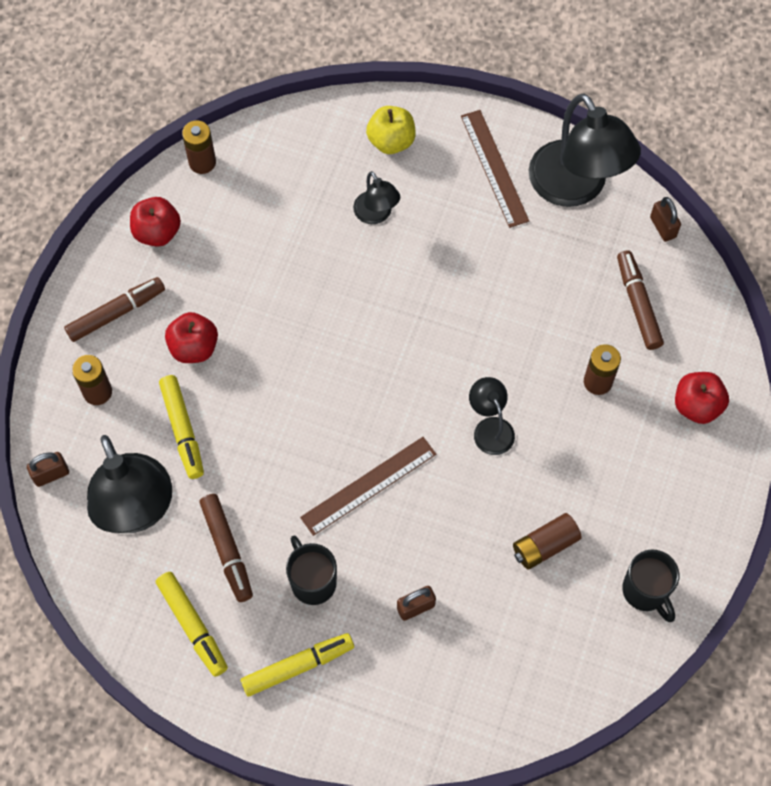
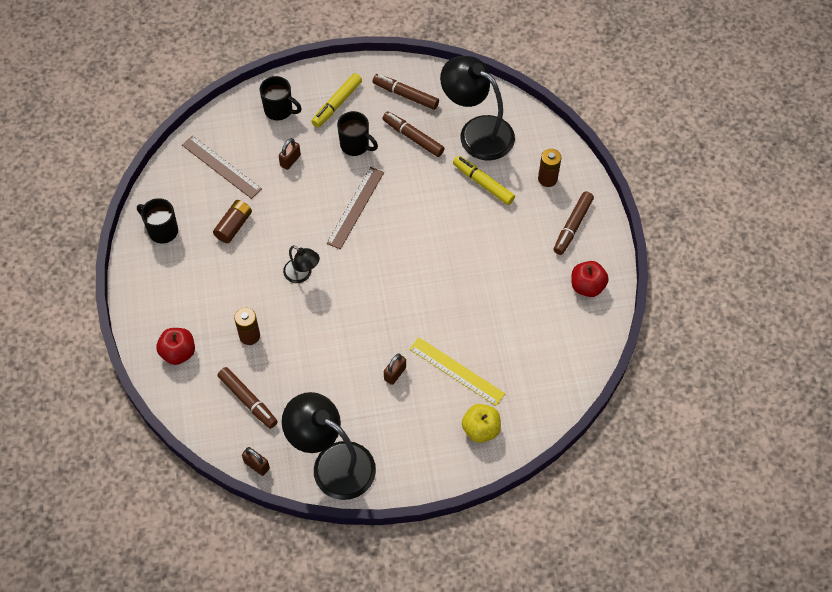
camera: 150 degrees right, 5 degrees down
brown padlock [27,452,69,487] -> brown padlock moved to [384,353,406,385]
yellow marker [156,572,228,677] -> brown marker [372,74,439,110]
red apple [165,312,218,363] -> none
brown battery [182,121,216,174] -> none
black lamp [353,171,400,224] -> yellow ruler [409,337,505,406]
brown ruler [461,110,529,228] -> brown ruler moved to [182,136,262,199]
none -> black mug [260,76,302,121]

